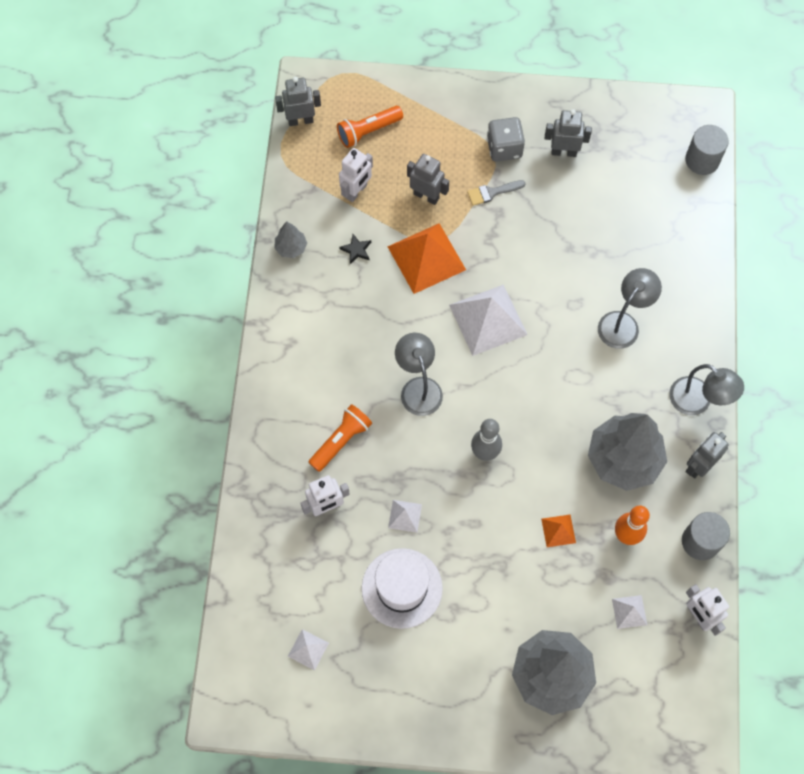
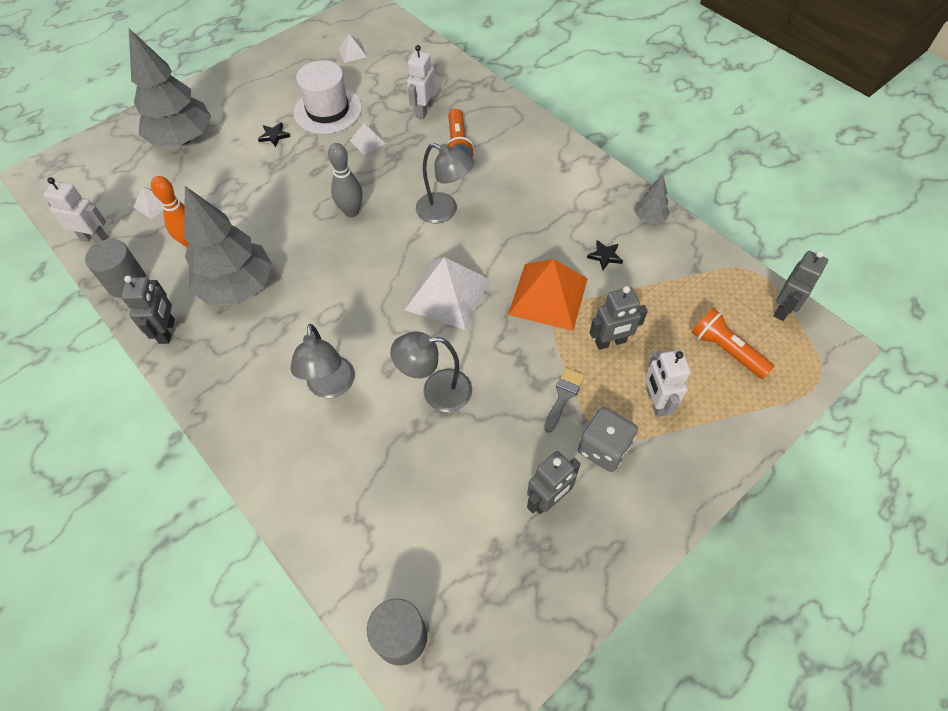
camera: 135 degrees right, 10 degrees down
orange flashlight [337,106,403,148] -> orange flashlight turned 60 degrees counterclockwise [691,308,774,379]
white robot [339,148,373,202] -> white robot moved to [645,350,691,417]
orange pyramid [541,515,576,547] -> none
grey lamp [669,364,744,415] -> grey lamp moved to [390,332,472,412]
none -> black star [258,122,290,147]

